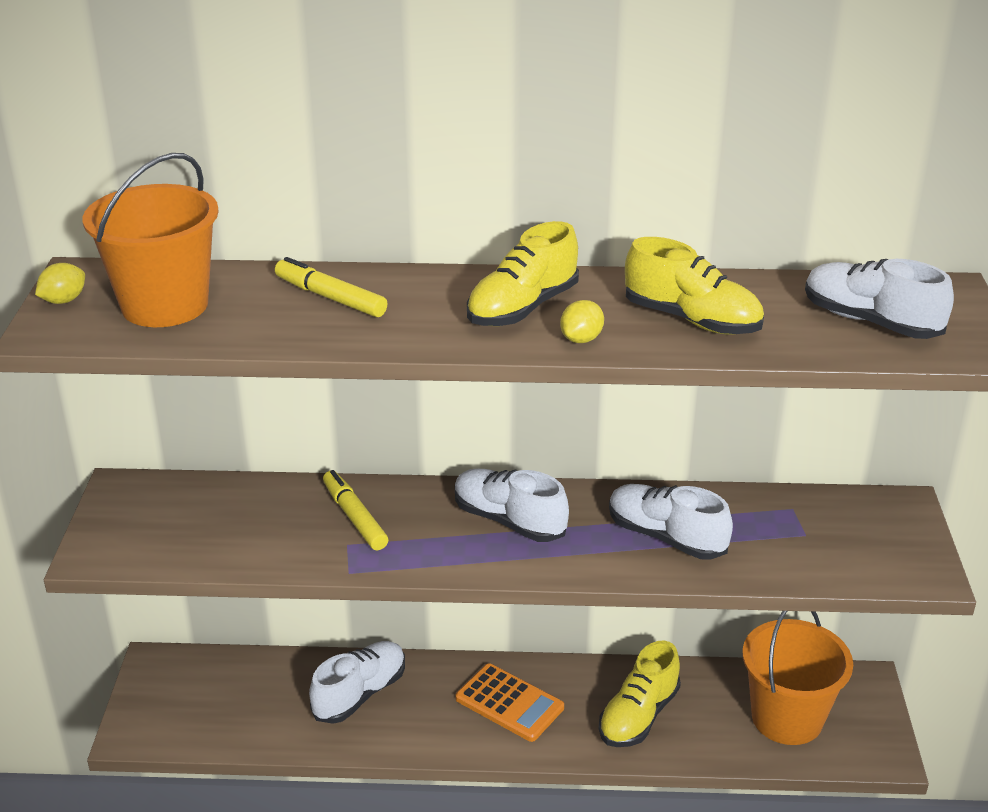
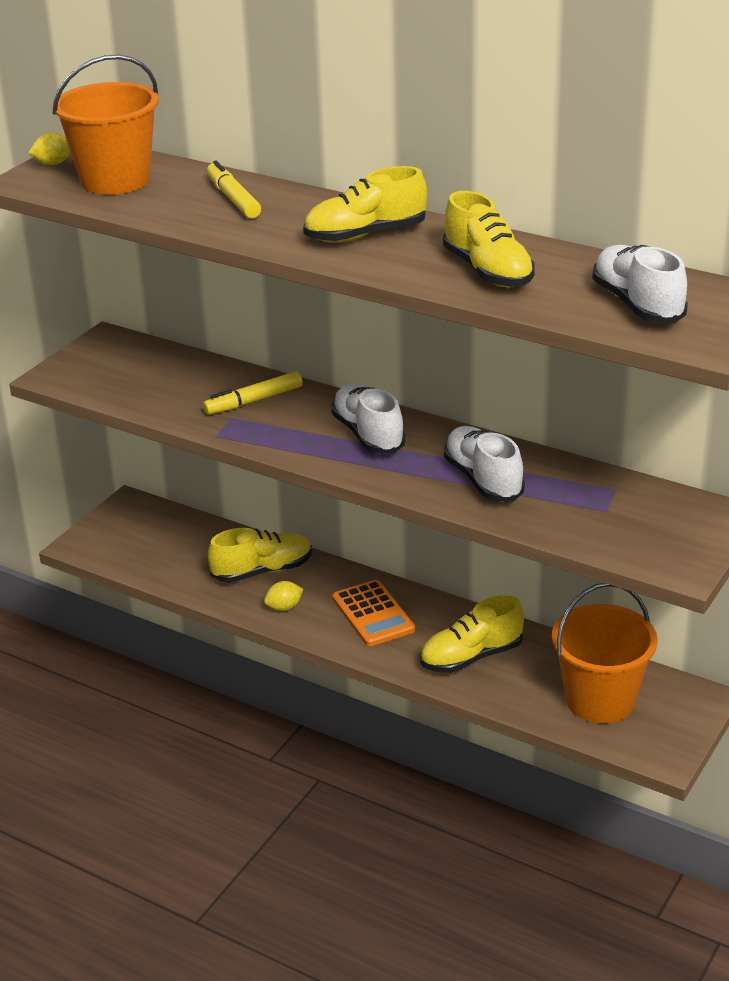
camera: 30 degrees right, 0 degrees up
white shoe [309,641,405,724] -> yellow shoe [208,528,312,583]
yellow marker [323,470,388,550] -> yellow marker turned 120 degrees counterclockwise [203,371,303,415]
yellow lemon [560,300,604,343] -> yellow lemon moved to [264,581,303,611]

